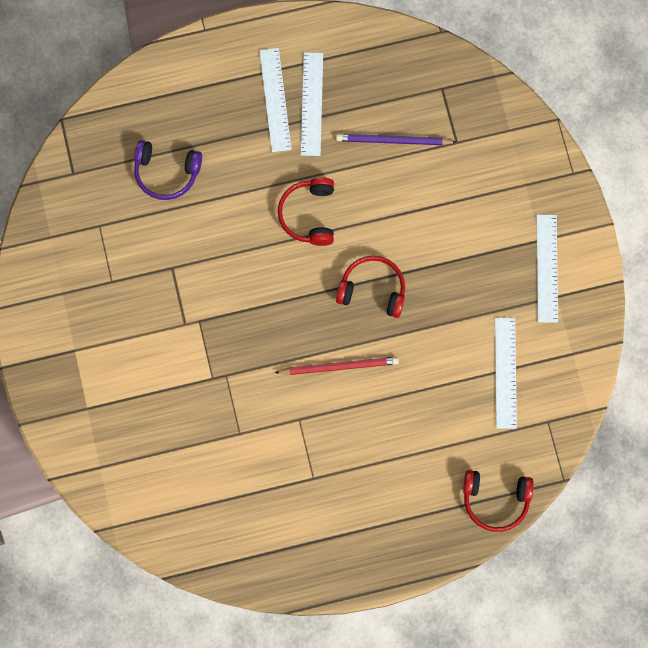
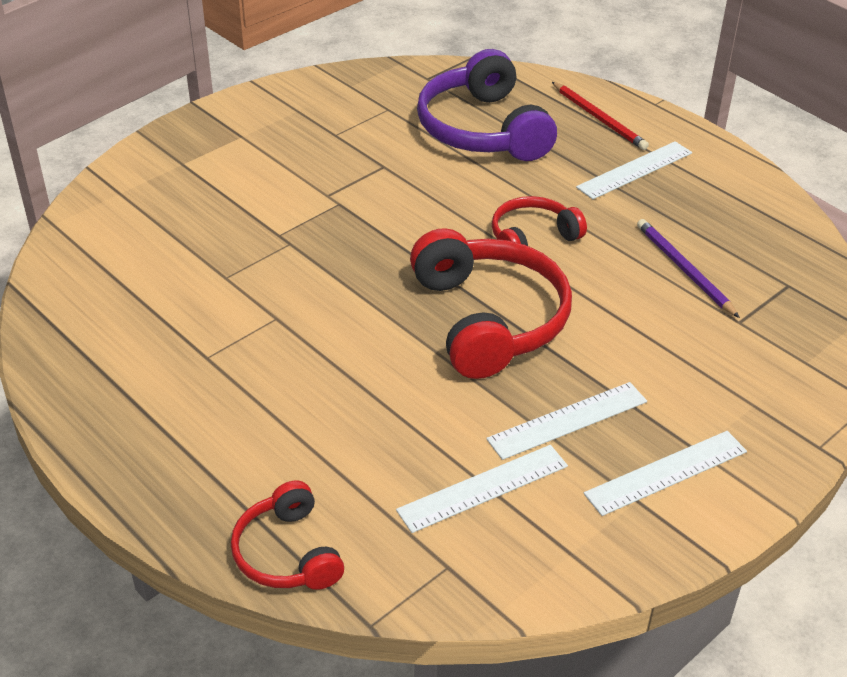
camera: 60 degrees right, 35 degrees down
purple headphones [134,140,202,200] -> purple headphones [417,49,557,161], size x1.77
red pencil [274,357,399,375] -> red pencil moved to [552,82,649,150]
white ruler [301,52,323,156] -> white ruler moved to [486,382,647,460]
red headphones [336,256,405,318] -> red headphones [410,228,572,379], size x1.77

